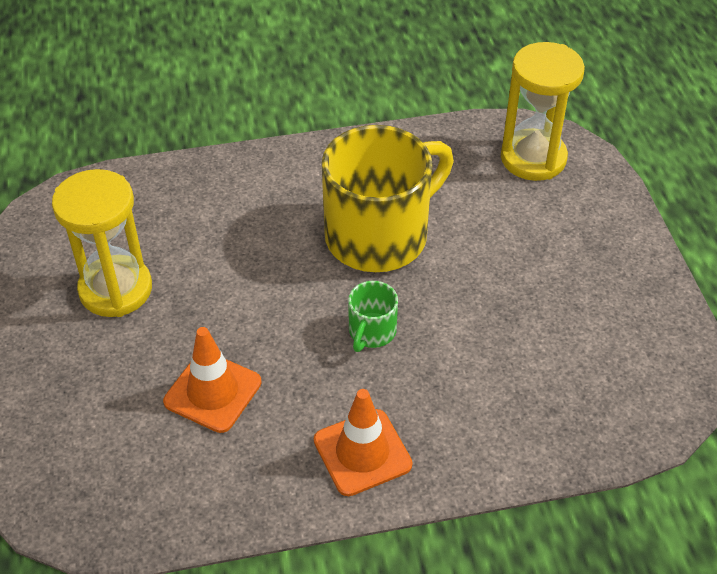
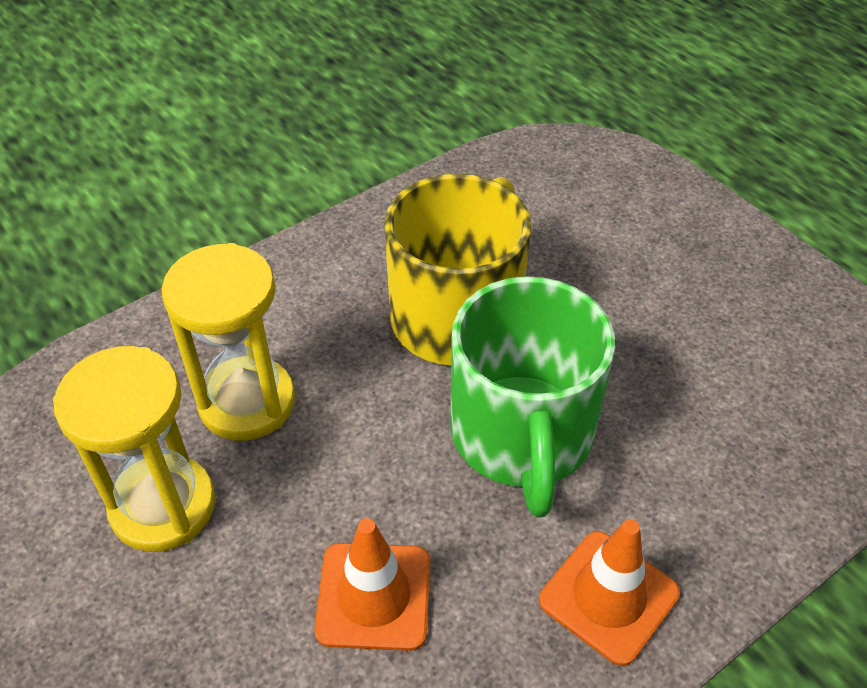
camera: 25 degrees left, 0 degrees up
green mug [348,281,398,352] -> green mug [450,276,615,517], size x2.29
yellow hourglass [501,42,585,181] -> yellow hourglass moved to [162,243,295,441]

